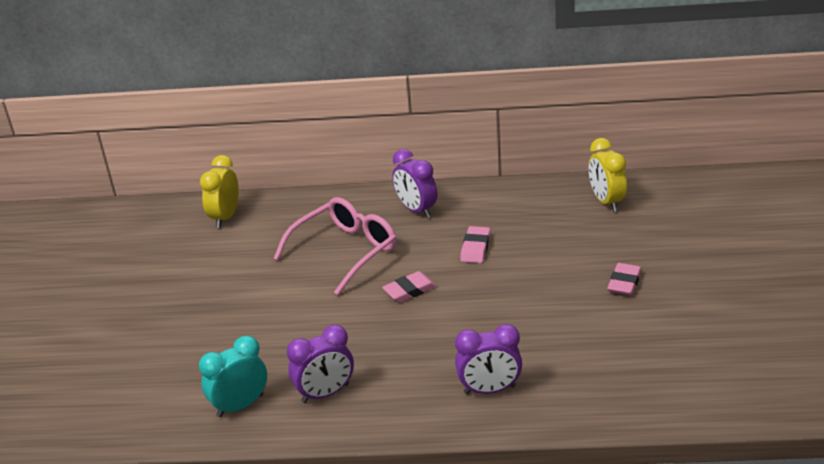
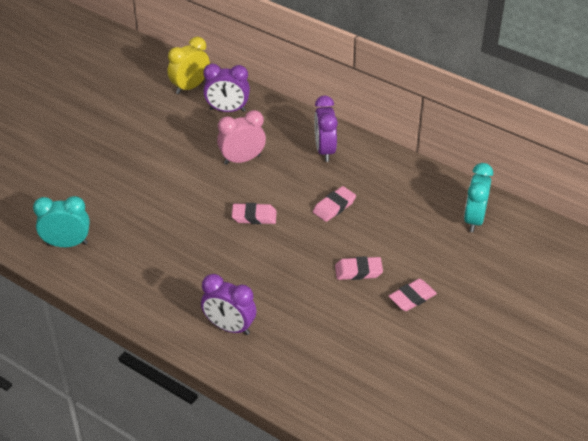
camera: 30 degrees right, 10 degrees up
pink glasses [273,197,397,295] -> pink clock [217,110,266,165]
purple clock [287,325,354,403] -> purple clock moved to [203,64,250,112]
yellow clock [589,138,627,212] -> turquoise clock [464,163,493,232]
none -> pink eraser [335,256,383,280]

